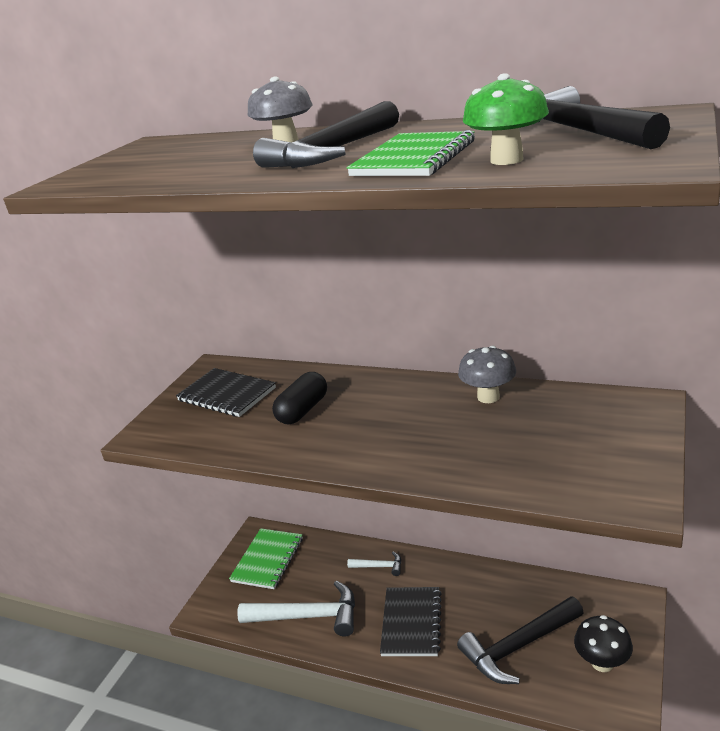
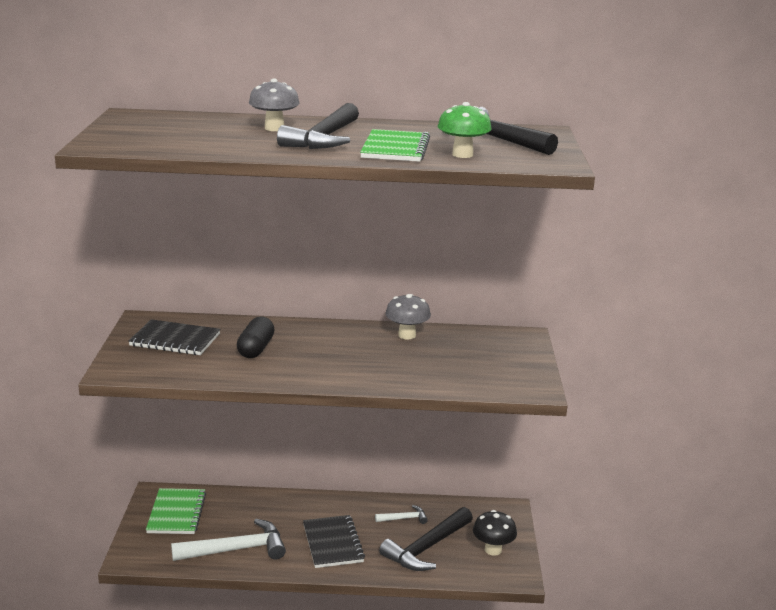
camera: 25 degrees left, 5 degrees down
white hammer [347,552,401,576] -> white hammer moved to [375,505,428,524]

